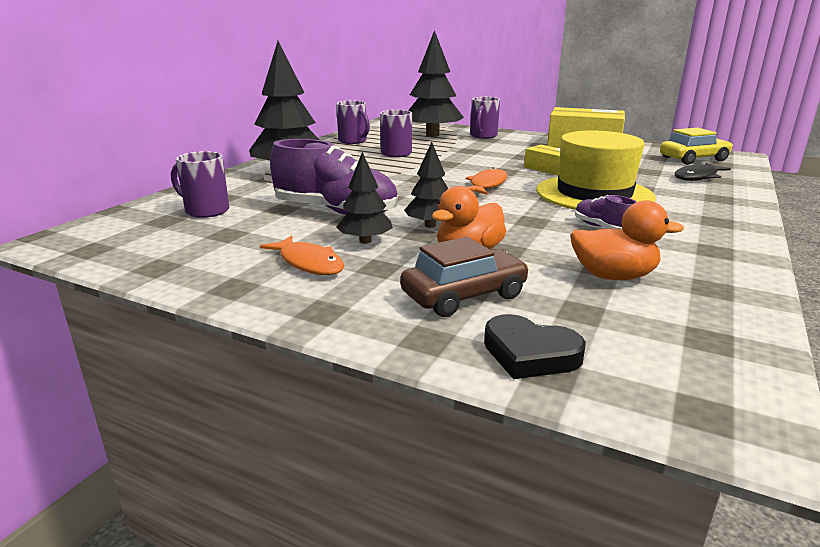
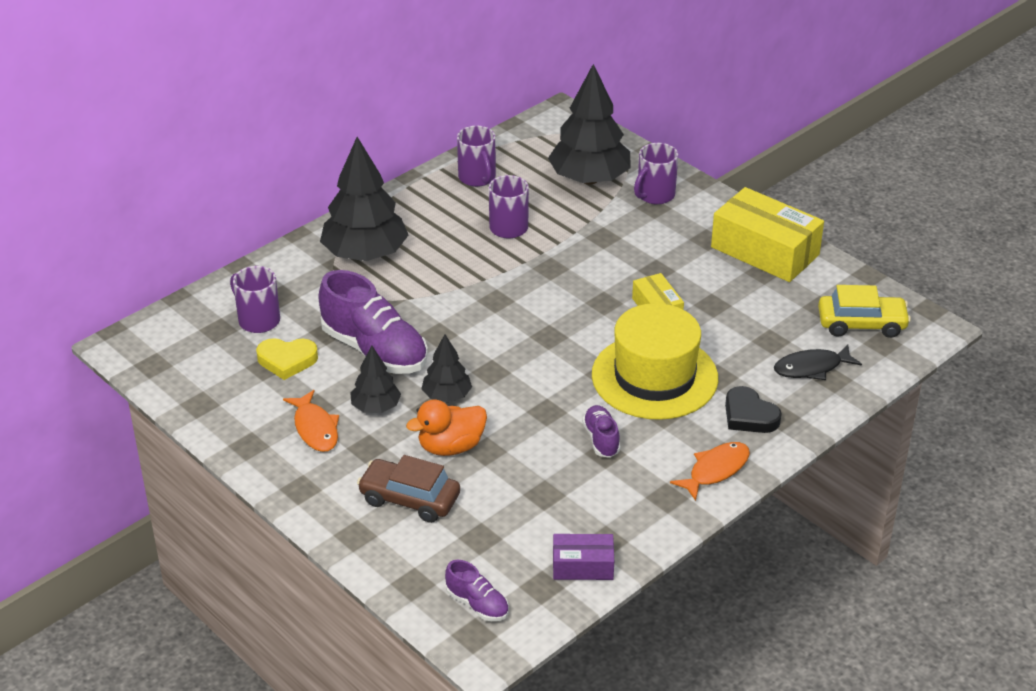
camera: 20 degrees right, 15 degrees up
brown car [400,237,529,317] -> brown car turned 150 degrees counterclockwise [357,455,460,523]
orange fish [466,167,508,195] -> orange fish moved to [670,442,750,501]
black heart [484,314,586,379] -> black heart moved to [725,386,782,433]
orange duck [570,200,684,280] -> none
none -> yellow heart [256,338,318,380]
none -> purple shoe [445,560,509,621]
none -> purple box [553,534,614,580]

